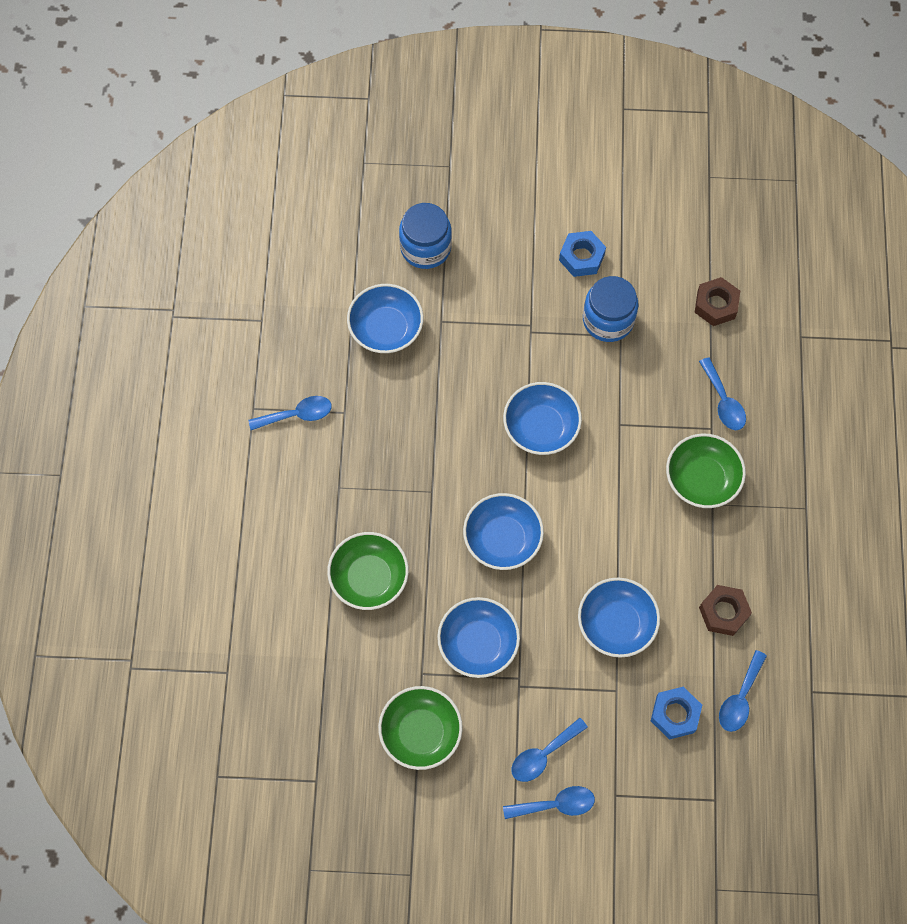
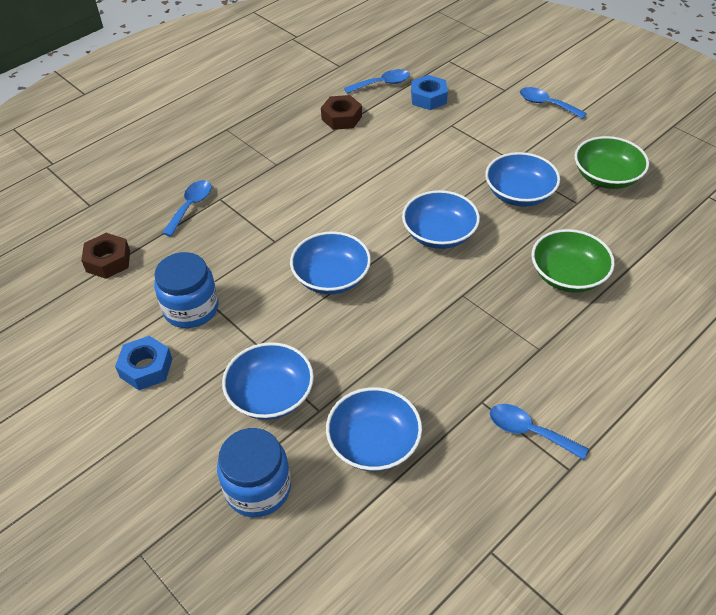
camera: 135 degrees left, 20 degrees down
blue spoon [511,718,588,782] -> none
blue bowl [578,578,660,658] -> blue bowl moved to [222,342,314,420]
green bowl [666,434,746,508] -> none

